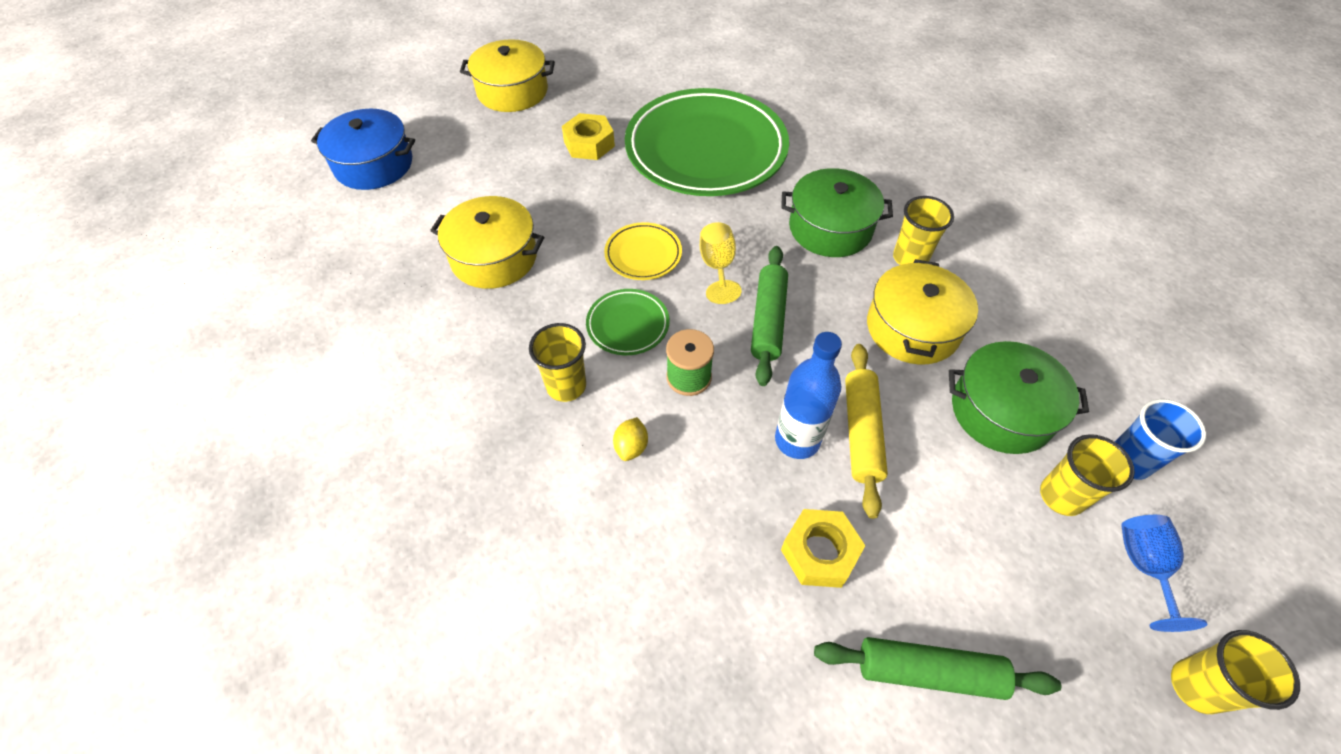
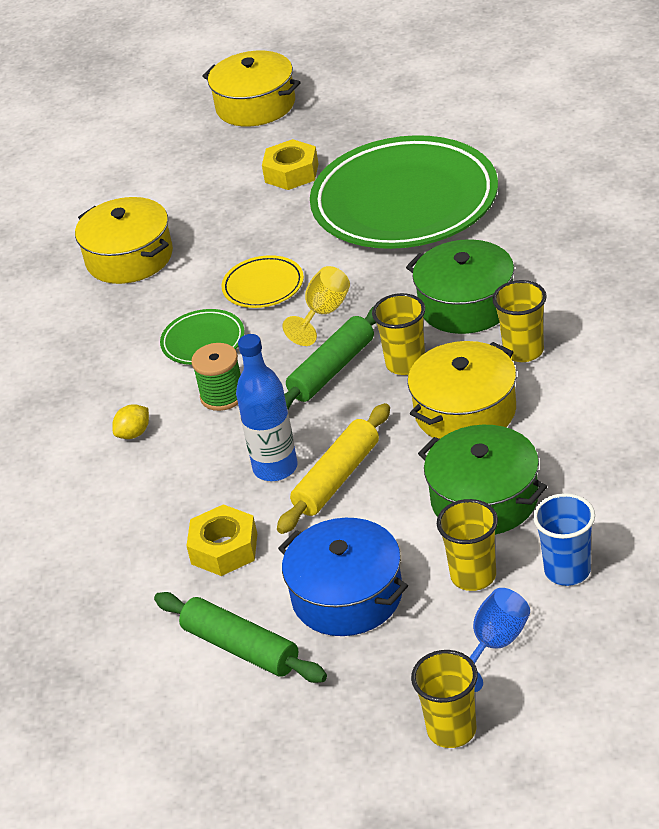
camera: 35 degrees right, 15 degrees down
blue pot [311,109,415,190] -> blue pot moved to [278,518,408,636]
yellow cup [529,323,586,402] -> yellow cup moved to [372,293,425,375]

